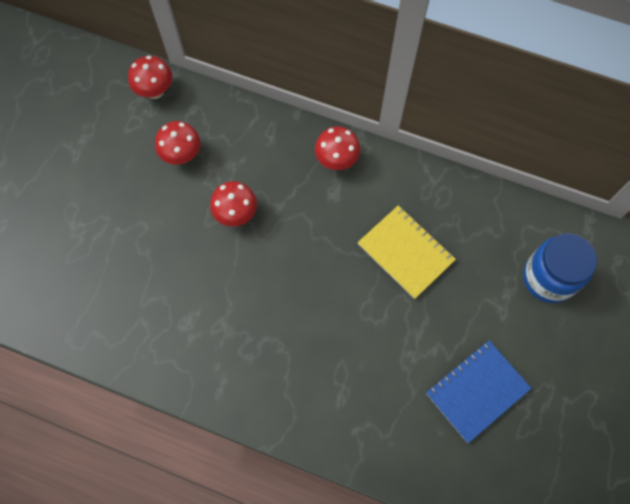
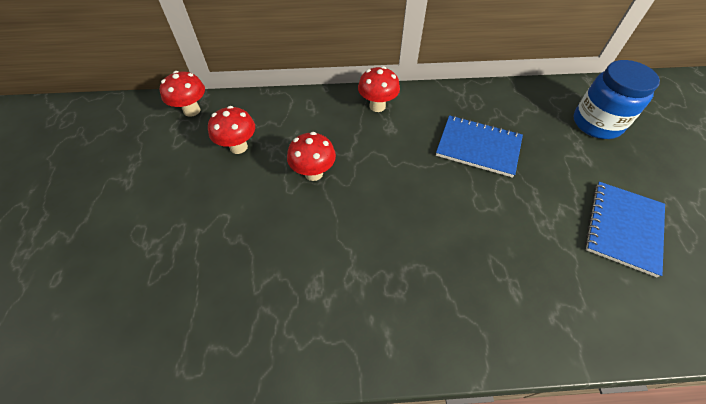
camera: 25 degrees left, 15 degrees down
yellow notebook [358,205,456,299] -> blue notebook [436,115,523,178]

